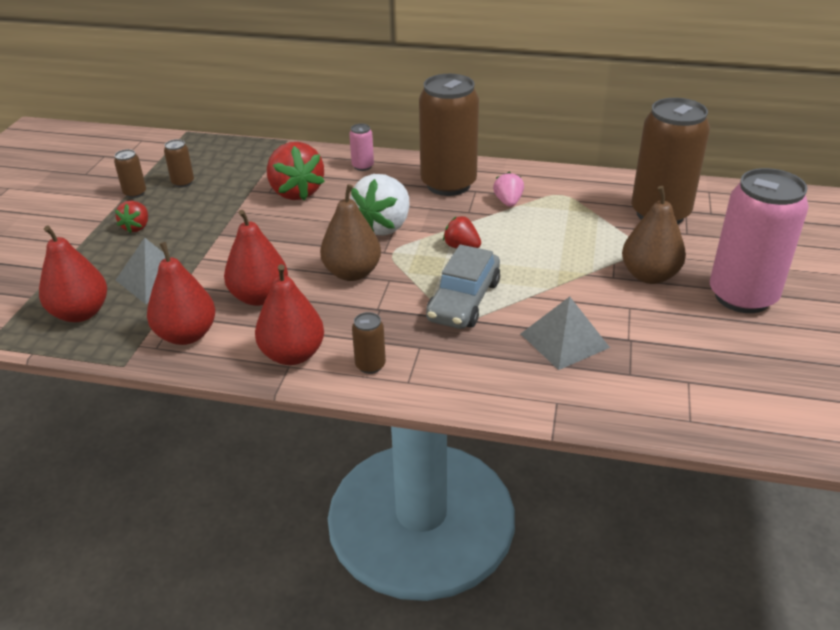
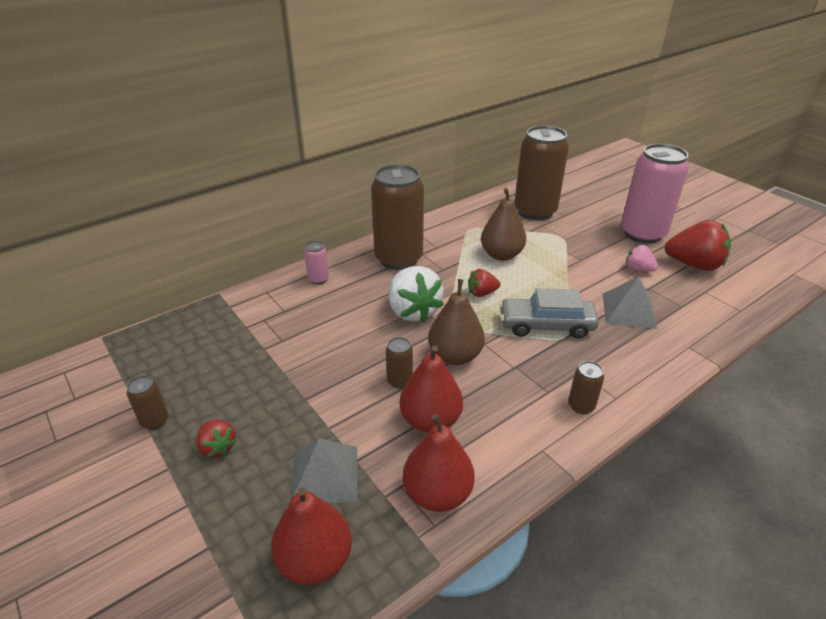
camera: 50 degrees left, 0 degrees up
brown can [164,139,194,188] -> brown can moved to [386,337,413,388]
red pear [255,264,324,365] -> none
red strawberry [267,142,325,201] -> red strawberry moved to [665,220,731,271]
grey car [426,244,500,329] -> grey car turned 120 degrees clockwise [499,288,599,339]
pink strawberry [493,172,524,207] -> pink strawberry moved to [626,245,658,272]
brown pear [622,186,686,284] -> brown pear moved to [481,188,526,261]

